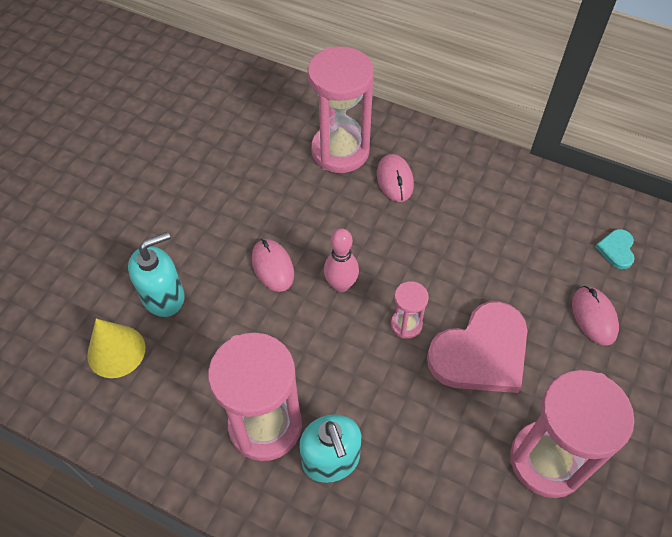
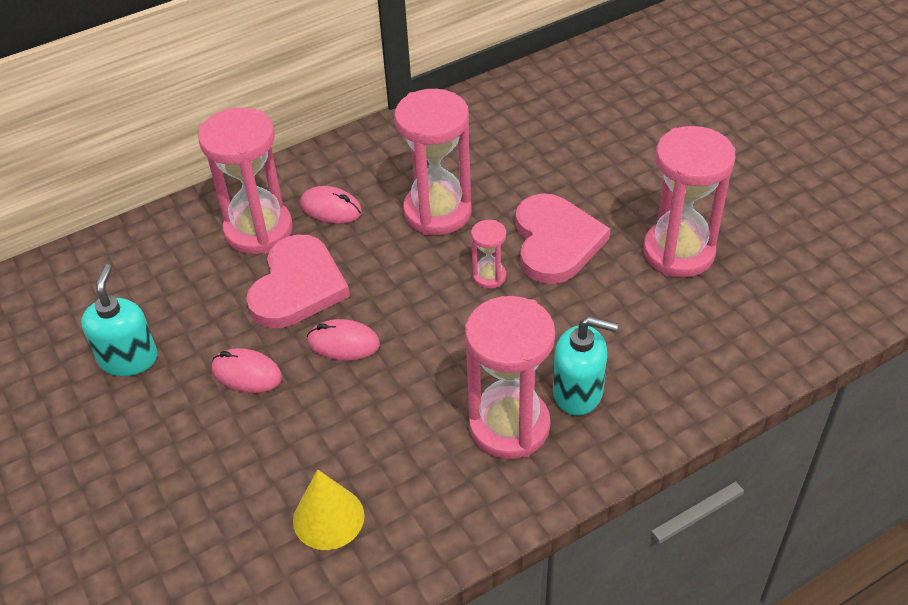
camera: 55 degrees left, 10 degrees down
turquoise soap dispenser [128,232,184,317] -> turquoise soap dispenser moved to [81,264,157,376]
pink bowling pin [324,228,359,292] -> none
pink mouse [572,286,619,346] -> pink mouse moved to [212,348,282,393]
turquoise heart [595,229,635,269] -> none
none -> pink heart [246,235,350,328]
none -> pink hourglass [394,89,472,235]

